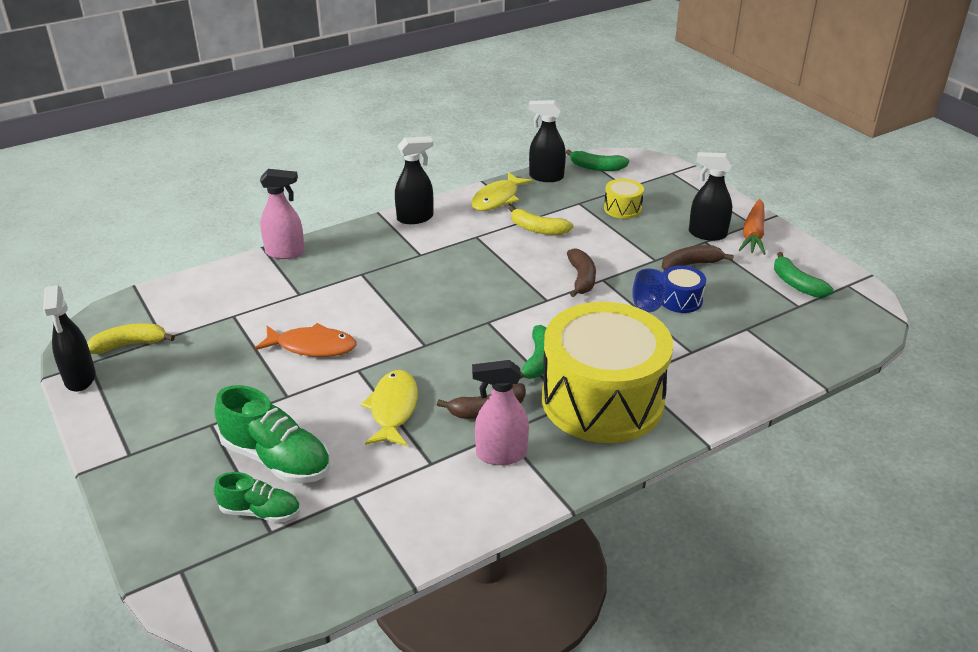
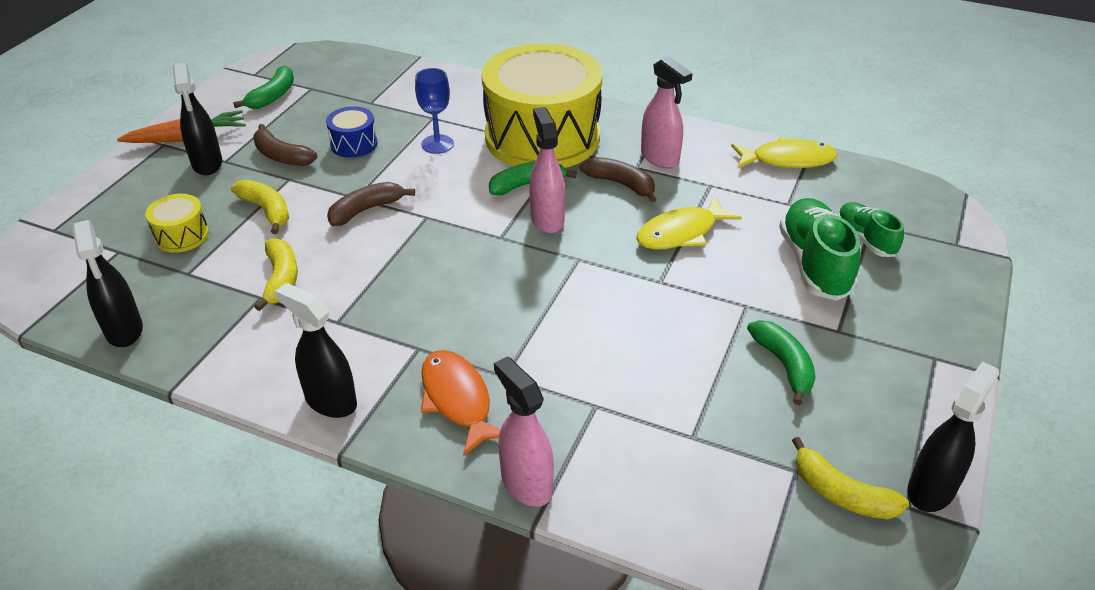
camera: 125 degrees left, 5 degrees up
orange fish [254,323,357,357] -> orange fish moved to [421,350,501,456]
yellow fish [471,172,533,211] -> yellow fish moved to [731,136,838,169]
green banana [566,149,629,171] -> green banana moved to [747,320,816,405]
none -> yellow banana [231,180,289,234]
none -> pink spray bottle [529,107,565,233]

